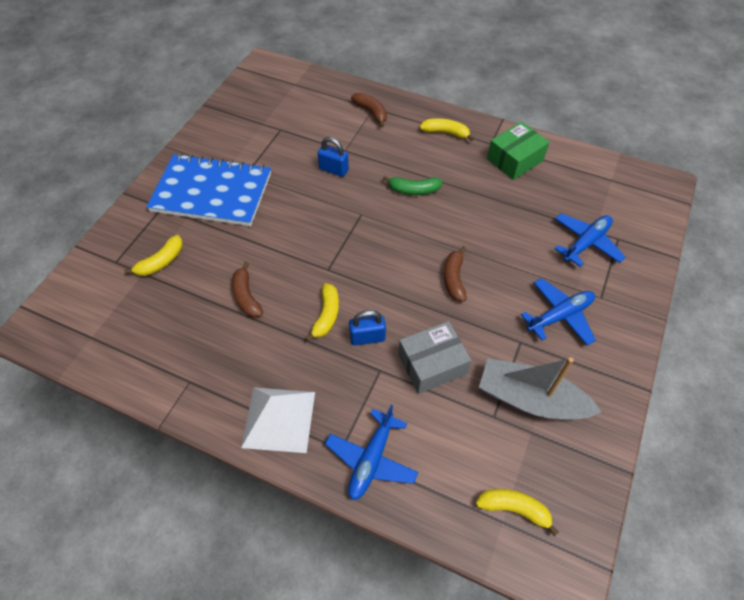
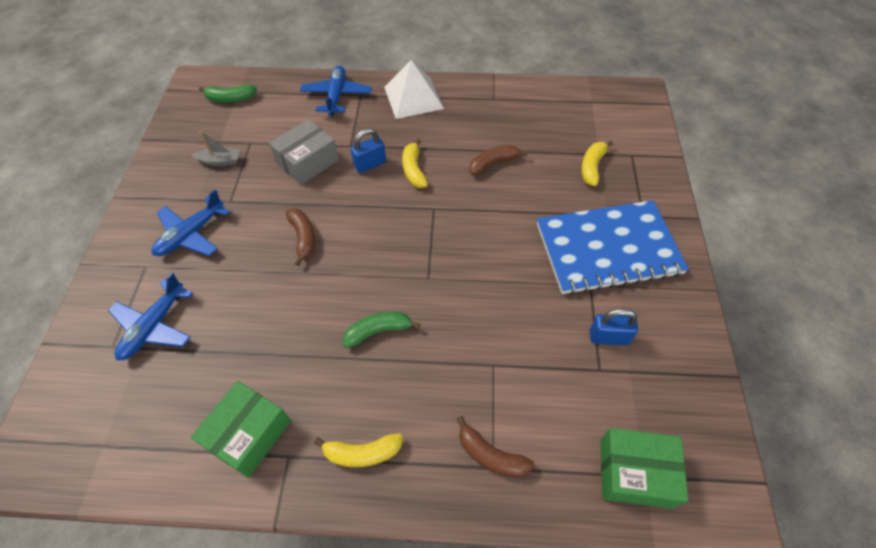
camera: 160 degrees right, 0 degrees up
brown banana [232,262,263,318] -> brown banana turned 75 degrees counterclockwise [469,145,528,175]
blue padlock [318,137,349,177] -> blue padlock moved to [590,308,638,345]
yellow banana [476,489,559,536] -> green banana [199,84,257,103]
grey boat [479,357,601,420] -> grey boat [192,131,240,166], size x0.48
none -> green box [600,428,689,509]

